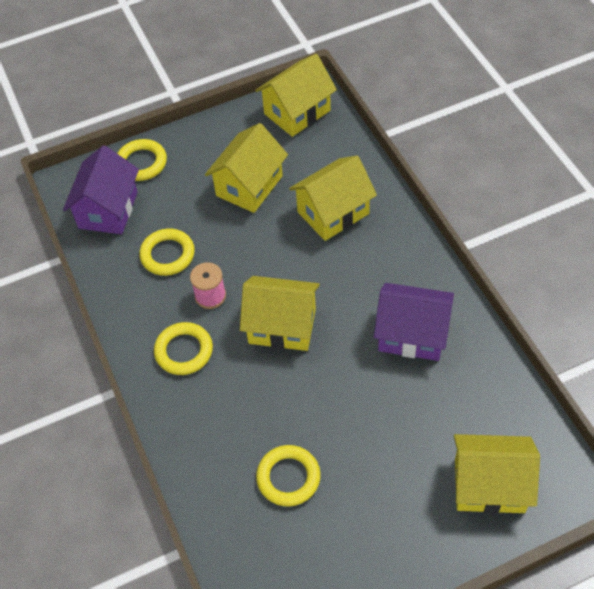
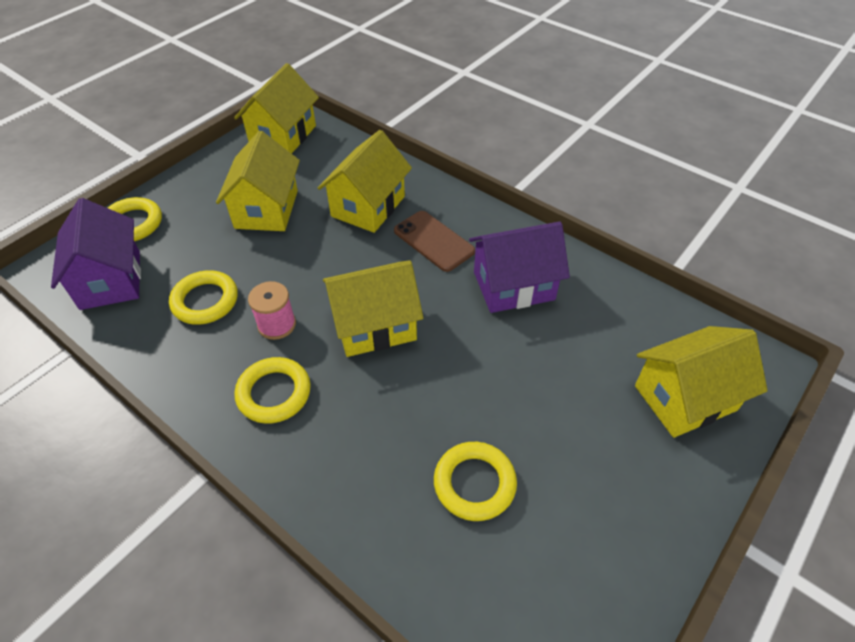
camera: 30 degrees left, 5 degrees down
none -> brown phone [394,211,475,272]

